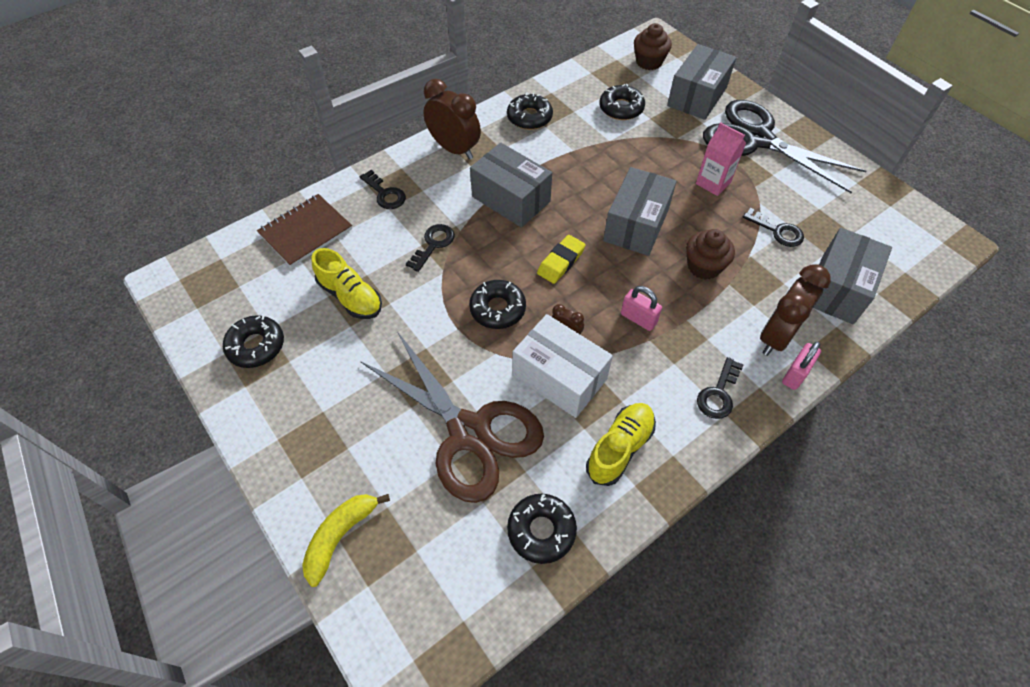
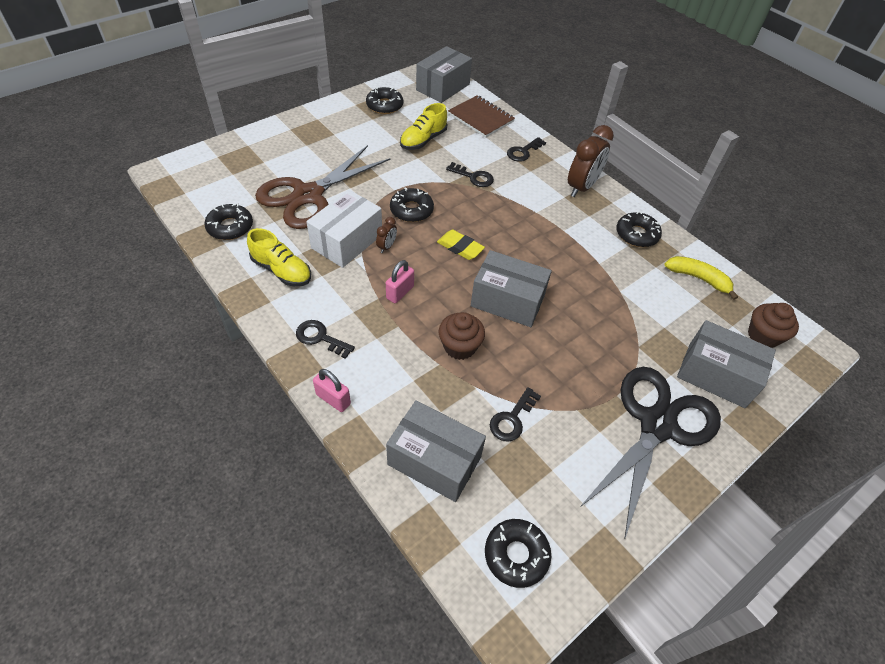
camera: 85 degrees right, 5 degrees down
yellow banana [302,494,390,587] -> yellow banana moved to [665,256,738,300]
grey box [470,143,552,228] -> grey box moved to [416,46,472,103]
black donut [599,84,645,120] -> black donut moved to [485,519,551,588]
pink carton [696,122,746,196] -> none
brown clock [760,264,831,356] -> none

